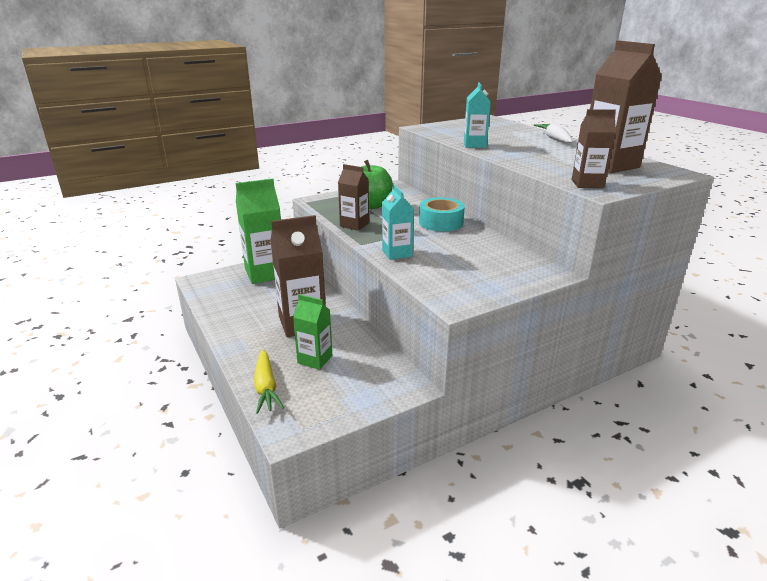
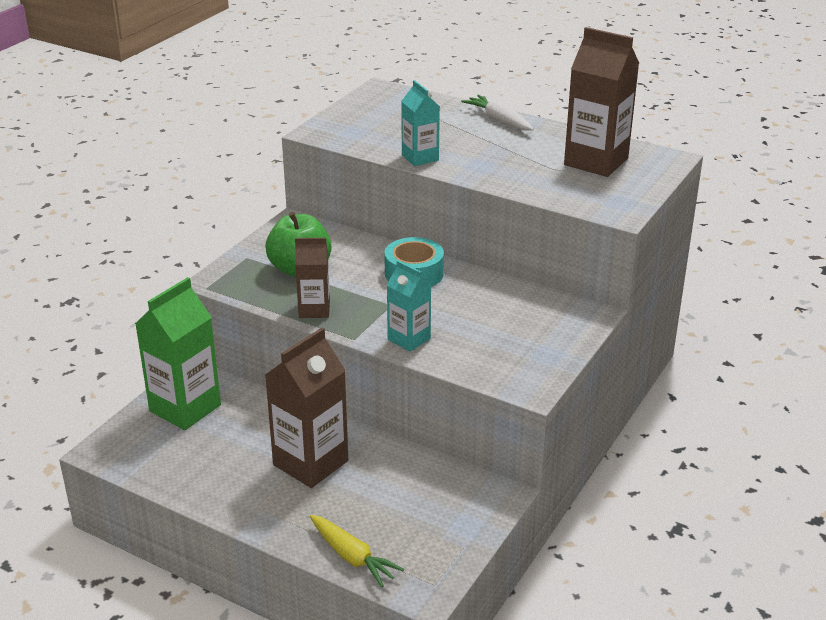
camera: 30 degrees left, 5 degrees up
green carton [293,294,332,370] -> none
brown carton [572,109,616,188] -> none

